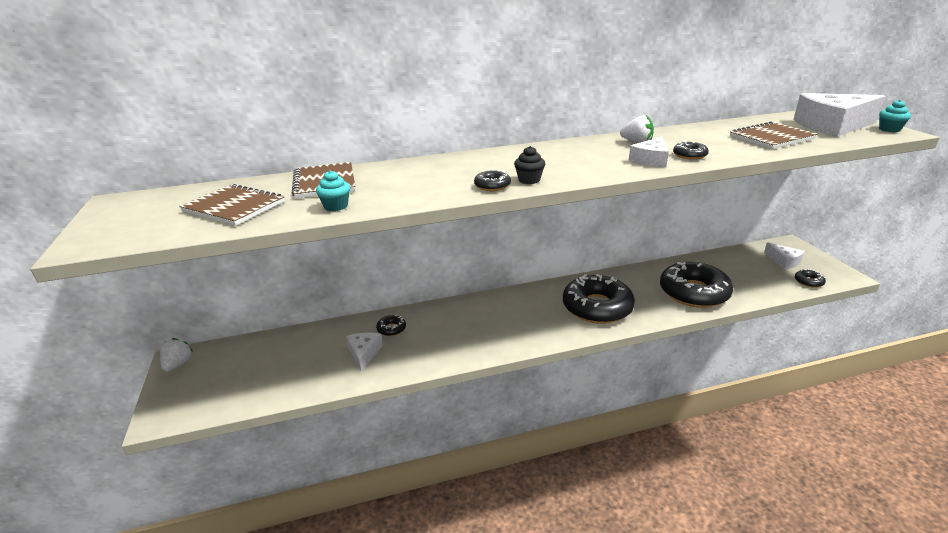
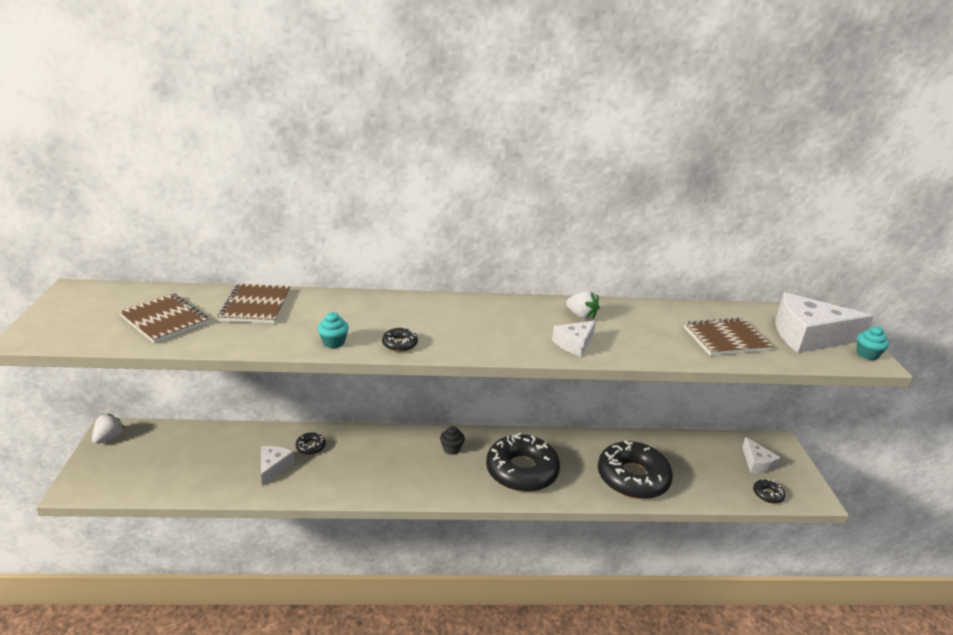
camera: 10 degrees right, 0 degrees up
turquoise cupcake [316,170,350,211] -> turquoise cupcake moved to [317,312,349,348]
black cupcake [514,146,545,184] -> black cupcake moved to [440,426,465,455]
black donut [673,141,709,160] -> none

